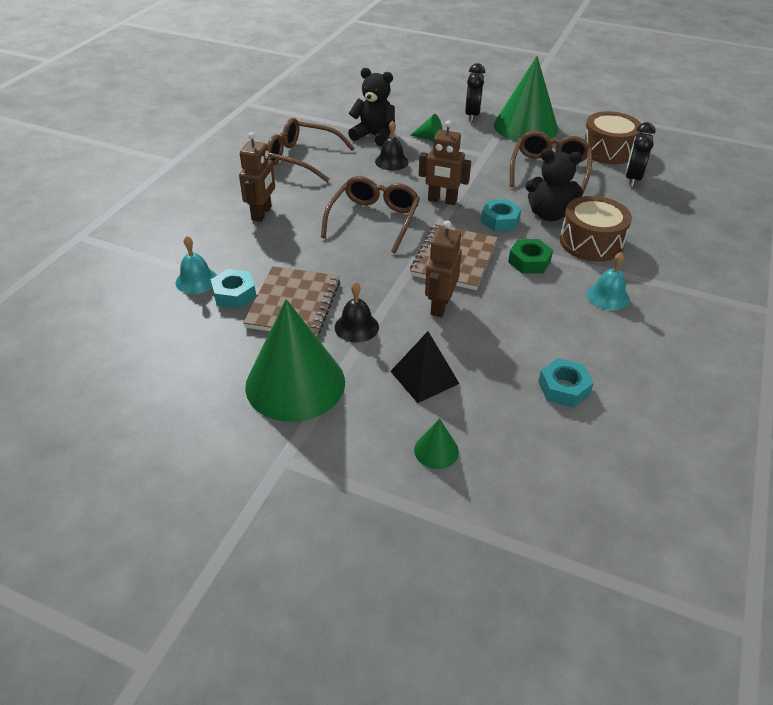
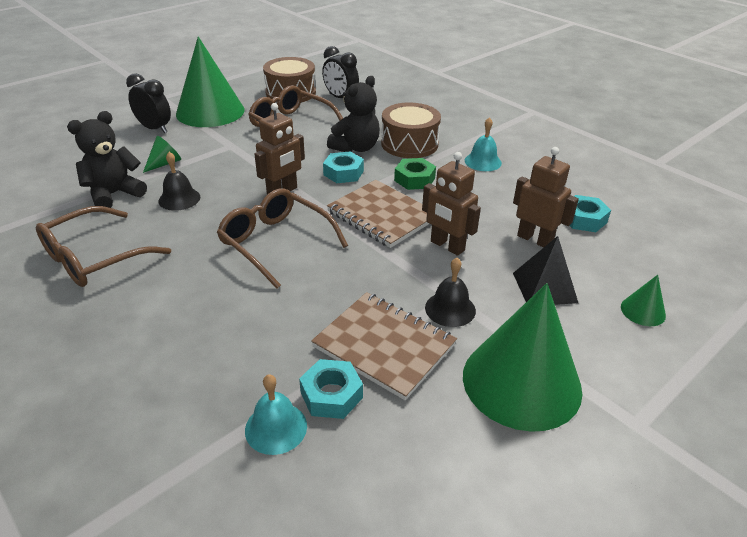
camera: 65 degrees left, 5 degrees down
brown robot [239,132,275,222] -> brown robot moved to [513,147,579,248]

